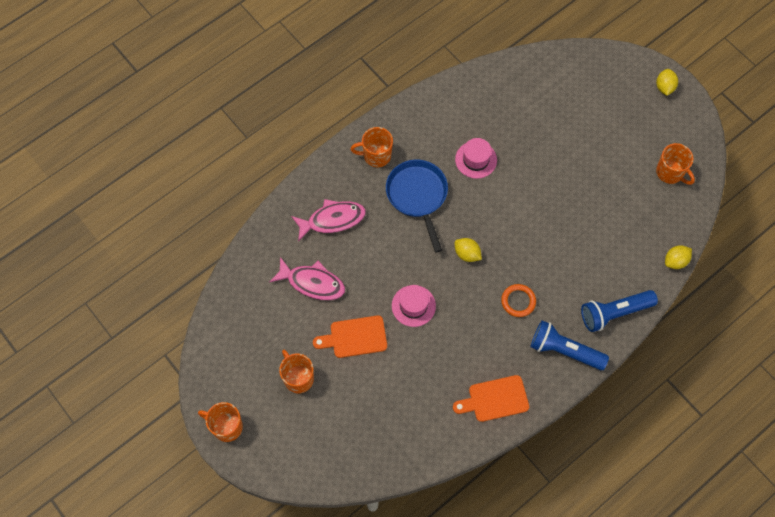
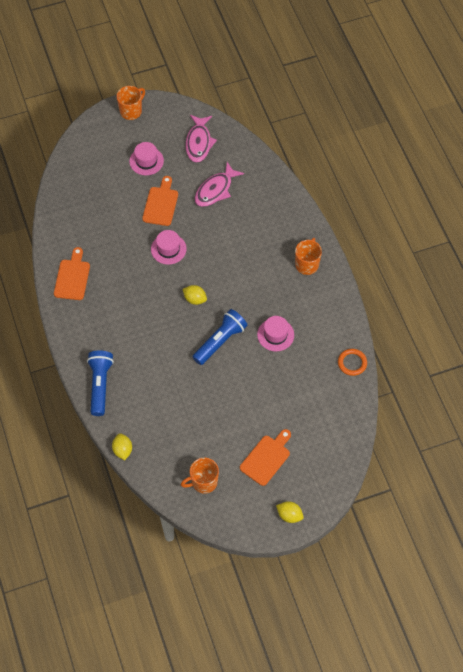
camera: 110 degrees right, 5 degrees down
orange mug [279,350,314,393] -> pink hat [129,142,164,175]
pink fish [291,199,366,242] -> pink fish moved to [186,115,217,163]
blue pan [386,160,448,253] -> none
yellow lemon [454,238,482,262] -> yellow lemon turned 60 degrees clockwise [182,285,207,305]
orange ring [501,284,536,317] -> orange ring moved to [338,349,367,376]
blue flashlight [531,320,609,370] -> blue flashlight moved to [192,309,248,365]
none -> orange cutting board [240,429,291,486]

